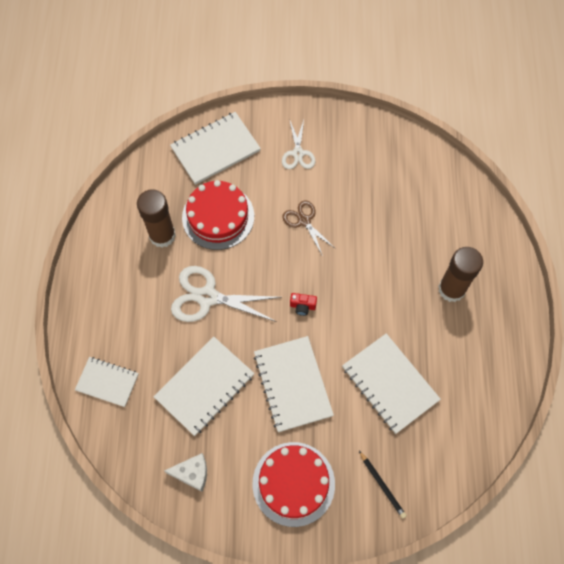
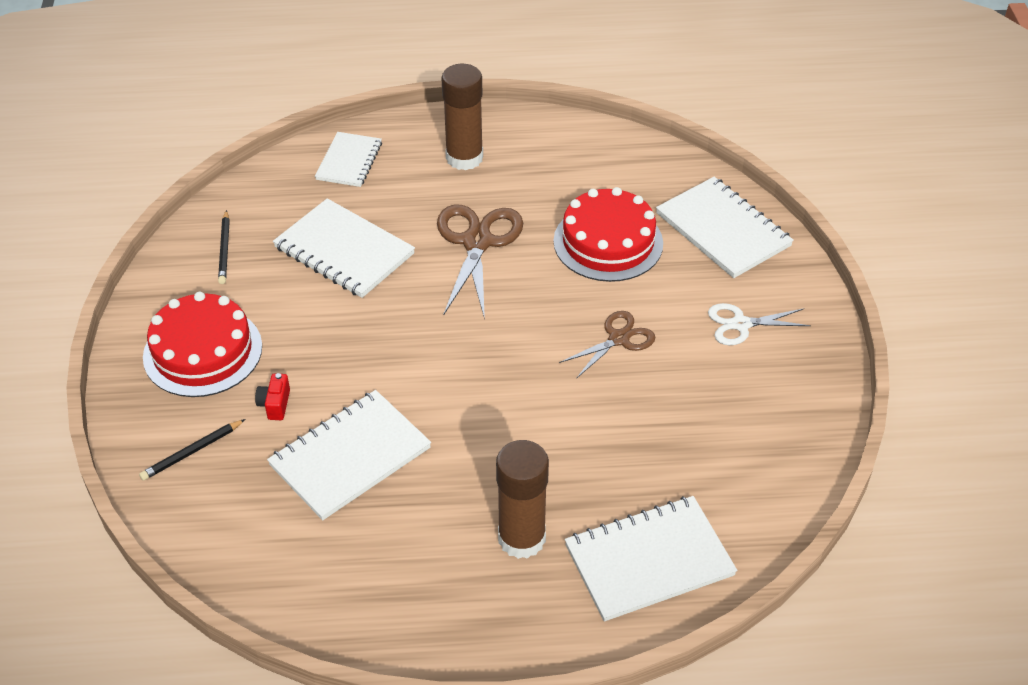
camera: 85 degrees right, 20 degrees down
brown glue stick [137,189,176,248] -> brown glue stick moved to [441,64,483,170]
white cheese [164,453,207,492] -> black pencil [218,210,230,284]
white scissors [171,266,281,322] -> brown scissors [437,205,523,320]
white notebook [254,336,334,432] -> white notebook moved to [565,496,737,621]
red camera [290,293,317,316] -> red camera moved to [255,373,290,420]

